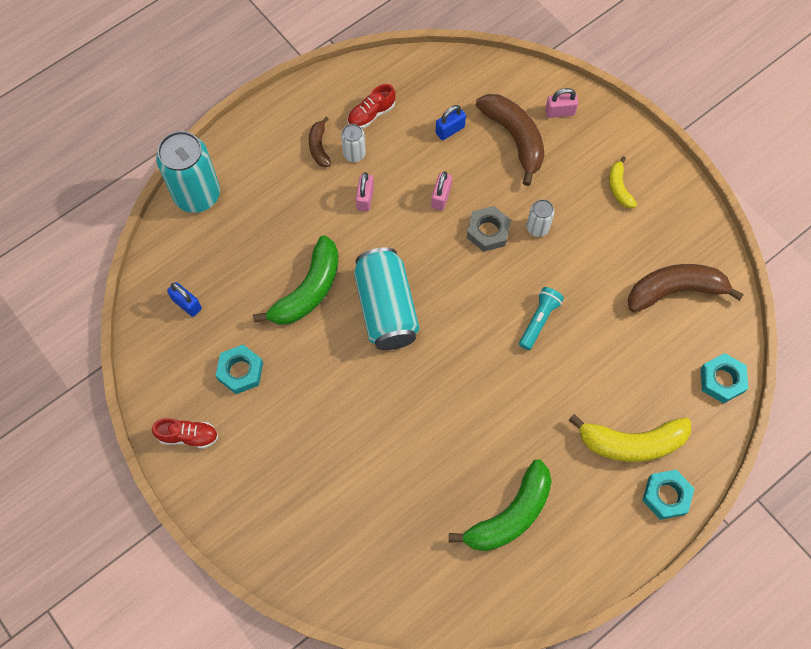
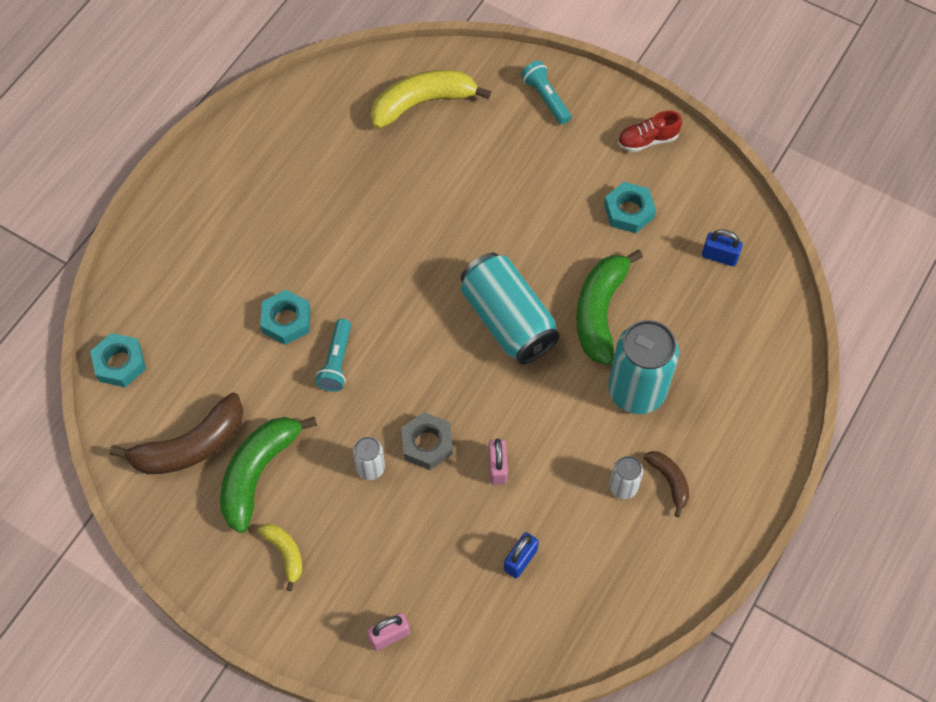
camera: 160 degrees right, 5 degrees down
turquoise can [156,131,220,213] -> turquoise can moved to [608,320,679,414]
red shoe [347,84,395,129] -> none
pink padlock [356,172,374,212] -> none
green banana [449,459,552,551] -> green banana moved to [220,417,317,533]
brown banana [476,94,544,186] -> none
yellow banana [568,414,691,462] -> yellow banana moved to [371,70,491,129]
turquoise nut [642,470,695,520] -> turquoise nut moved to [260,290,310,345]
none -> turquoise flashlight [521,61,571,124]

